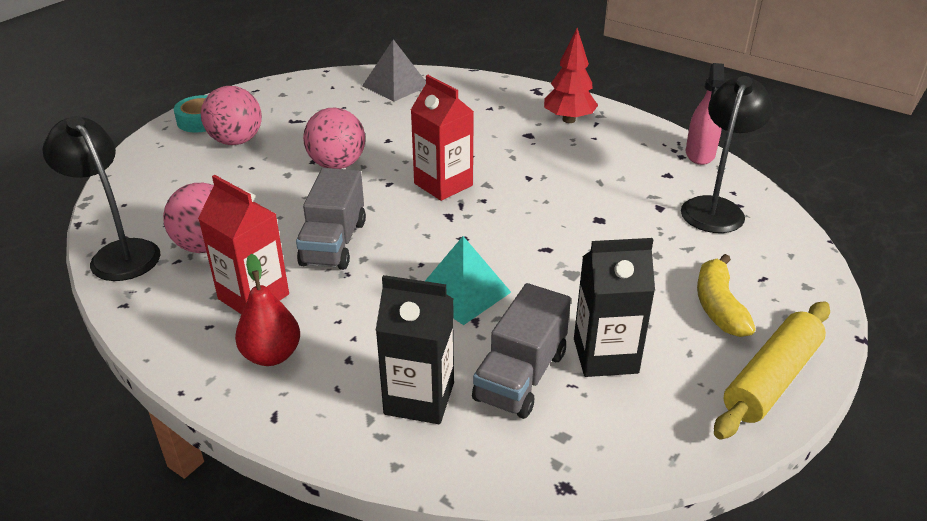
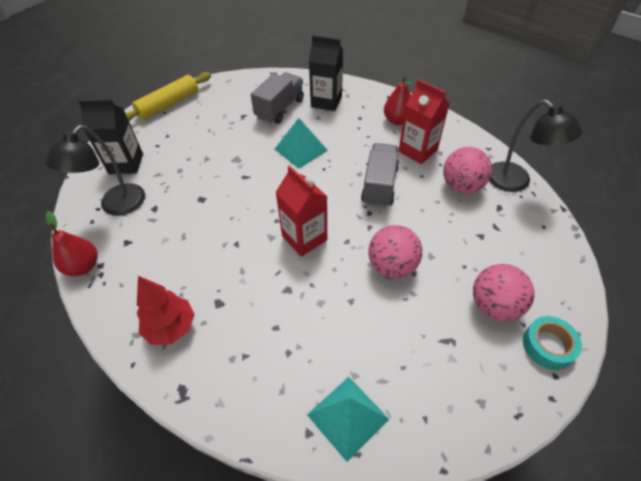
camera: 175 degrees left, 15 degrees up
grey pyramid [362,39,426,102] -> turquoise pyramid [307,377,389,462]
black carton [574,238,655,377] -> black carton moved to [78,99,143,174]
pink spray bottle [686,63,724,165] -> red pear [45,211,98,276]
yellow banana [697,254,756,337] -> none

